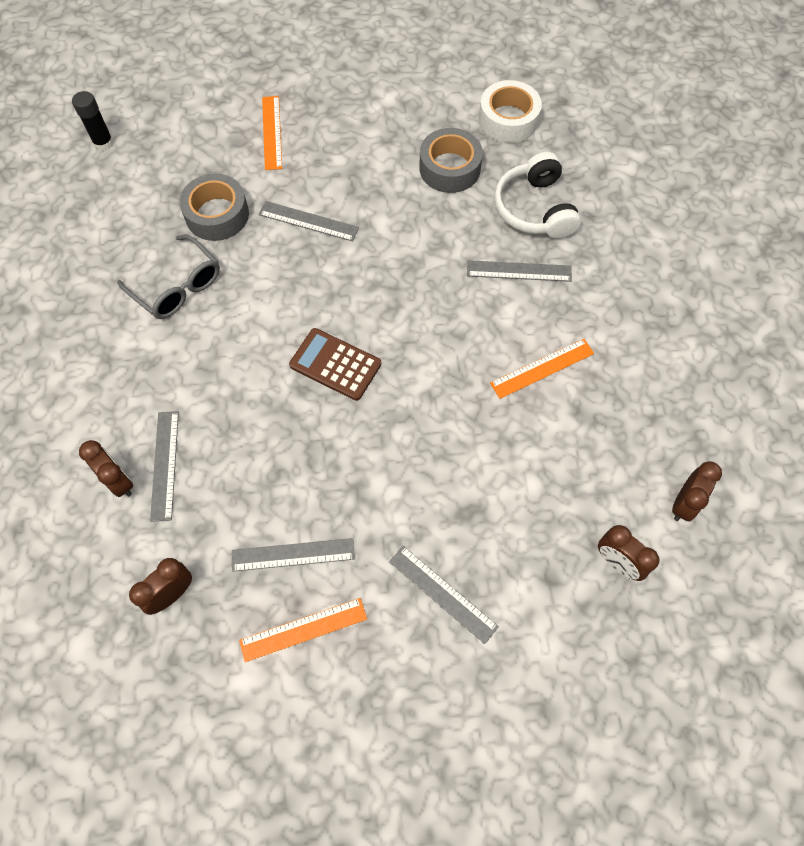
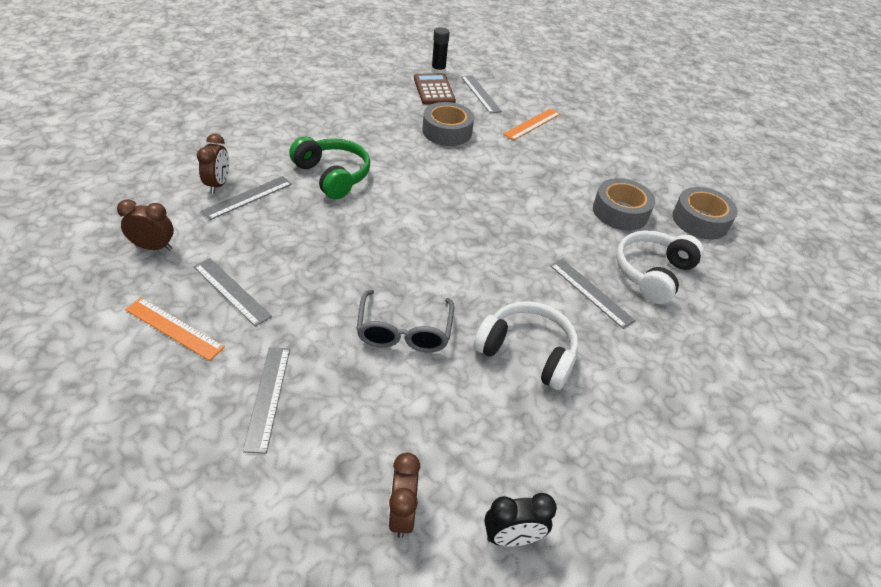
camera: 45 degrees right, 20 degrees down
grey glasses [117,235,220,319] -> grey glasses moved to [356,290,454,352]
grey ruler [259,201,359,242] -> grey ruler moved to [461,75,502,114]
brown calculator [289,328,381,401] -> brown calculator moved to [414,73,456,105]
white tape [479,80,542,143] -> grey tape [672,187,738,240]
orange ruler [490,339,594,399] -> white headphones [473,301,578,390]
brown clock [672,461,722,521] -> black clock [484,493,557,547]
none -> green headphones [289,136,370,199]

